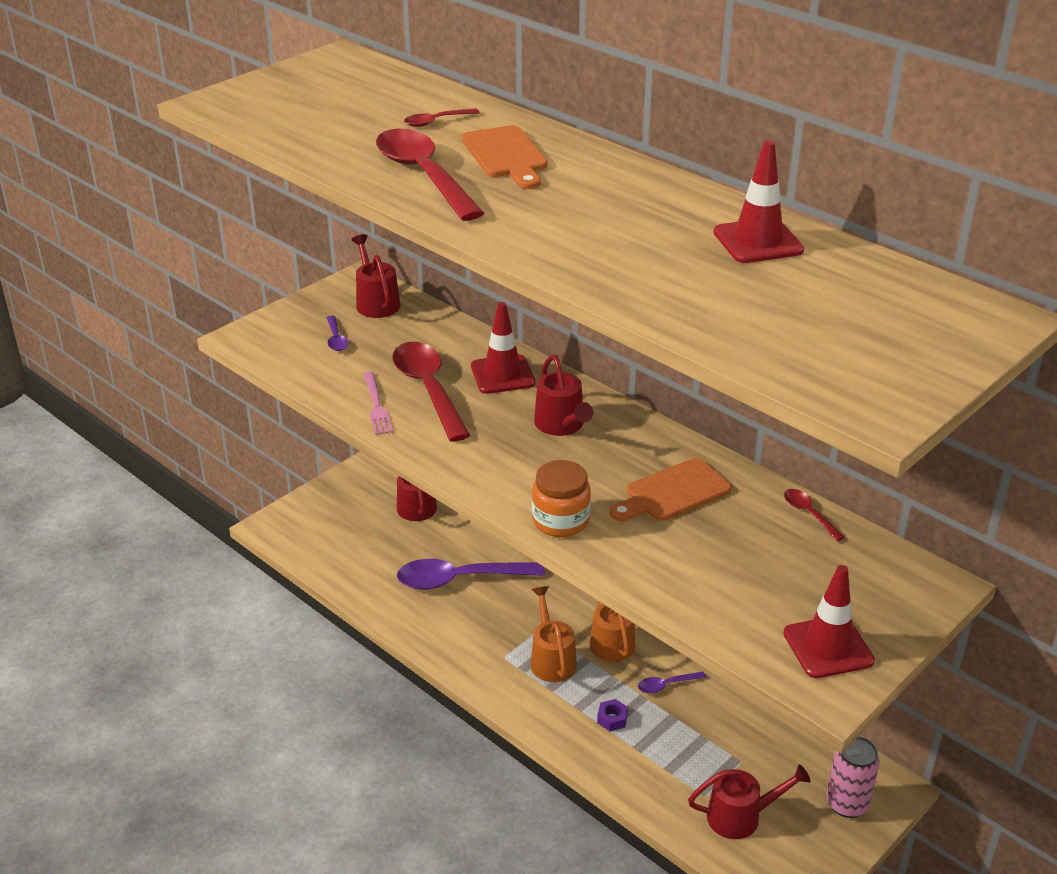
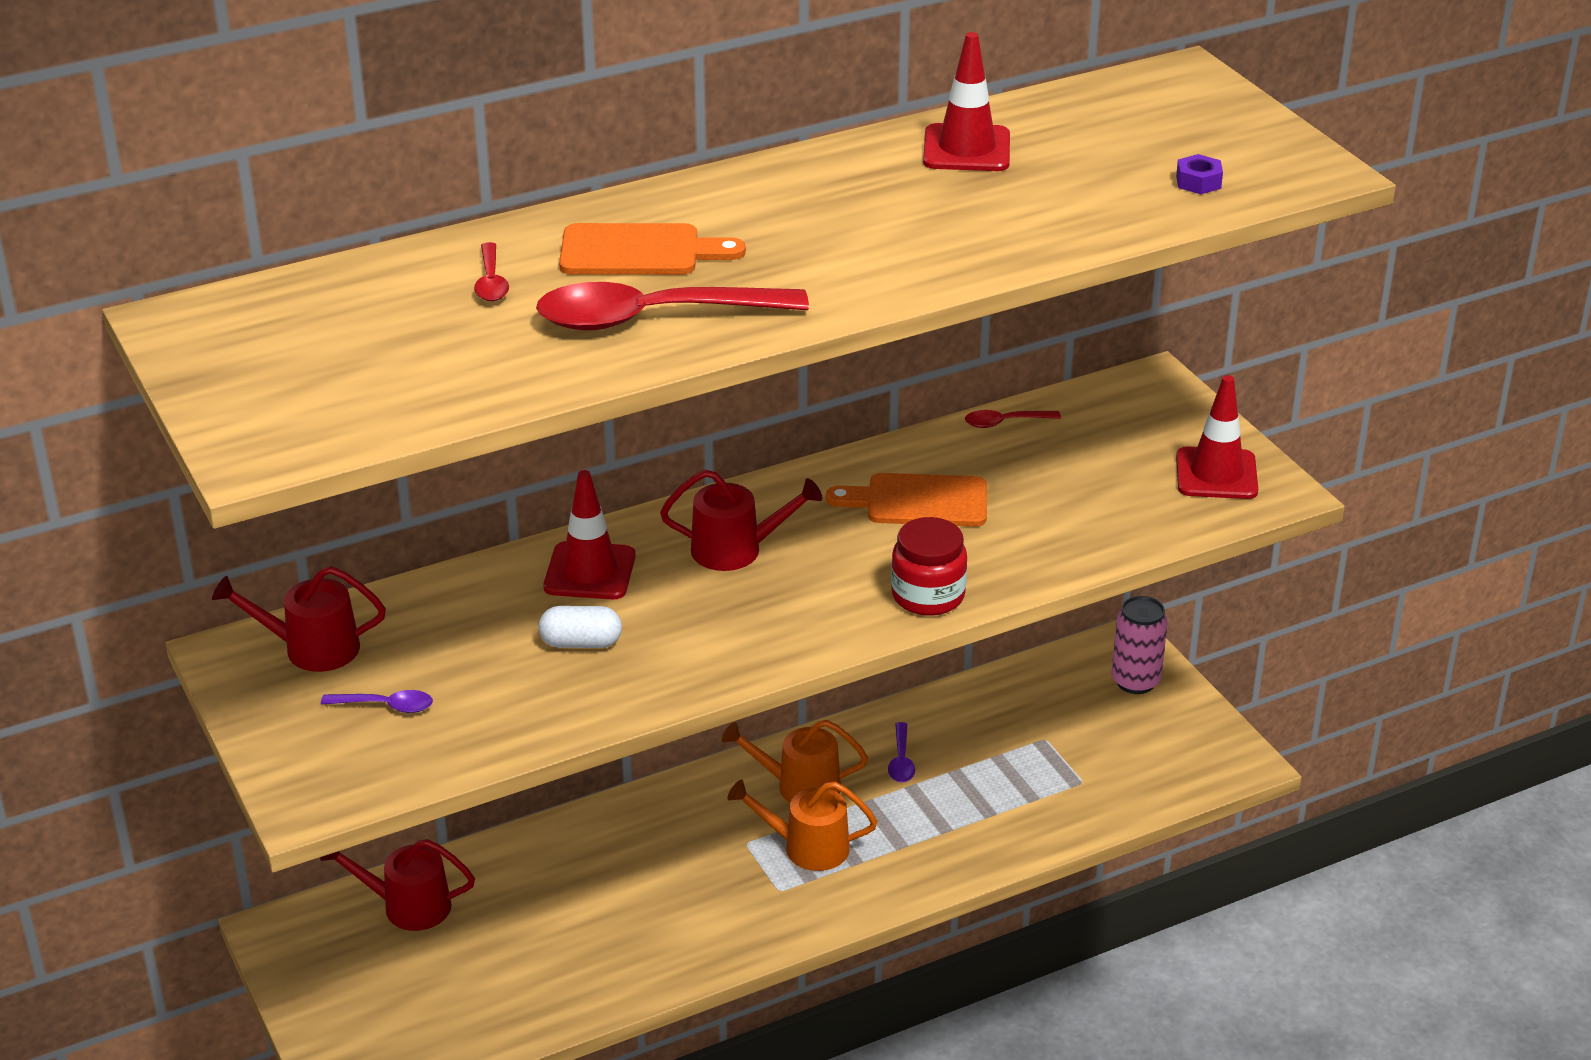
camera: 70 degrees left, 0 degrees up
pink fork [363,371,393,435] -> none
red spoon [392,342,470,442] -> white capsule [538,606,622,648]
purple spoon [397,559,545,590] -> none
orange jar [532,460,591,537] -> red jar [891,517,967,616]
purple nut [597,699,628,731] -> purple nut moved to [1176,154,1223,194]
orange cutting board [610,458,732,521] -> orange cutting board turned 105 degrees clockwise [826,473,987,527]
red watering can [688,764,811,839] -> none

